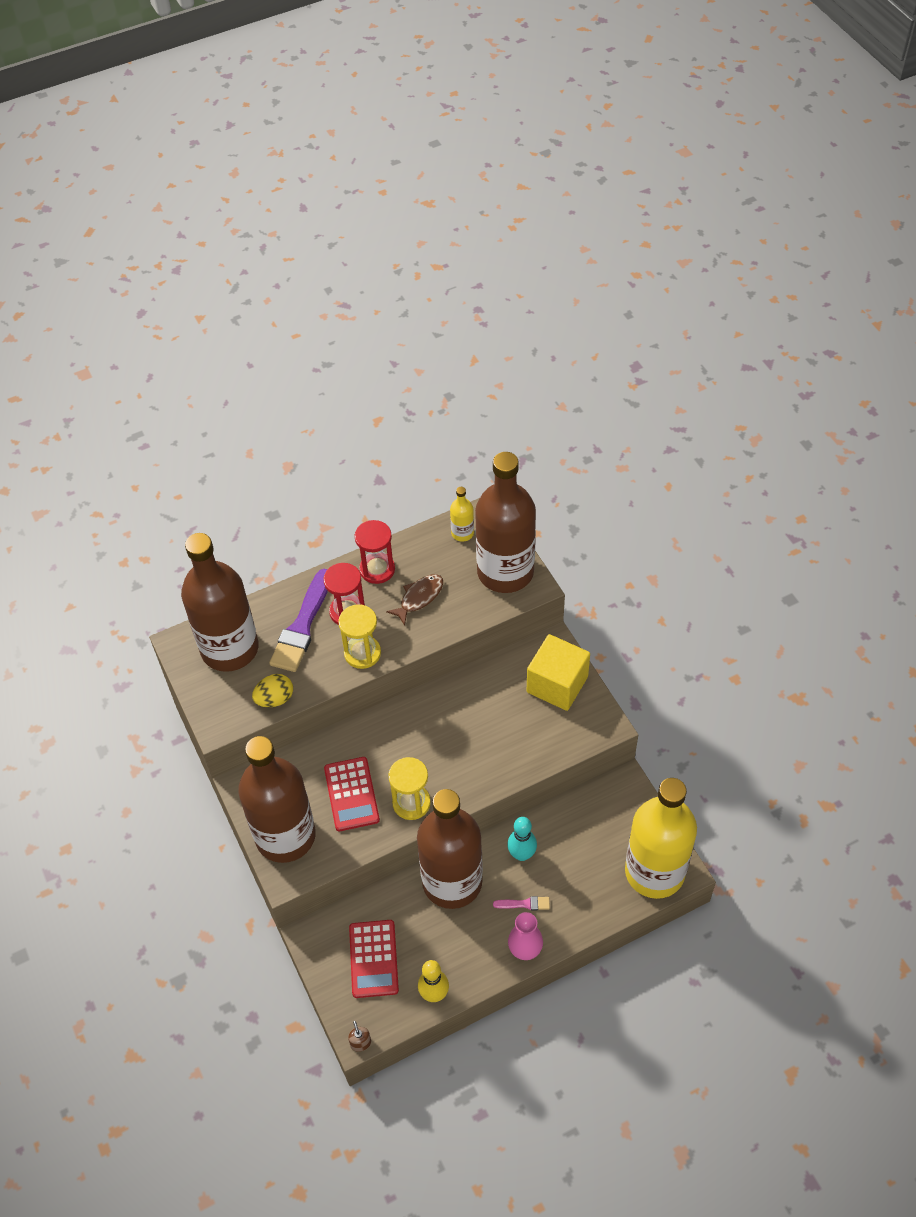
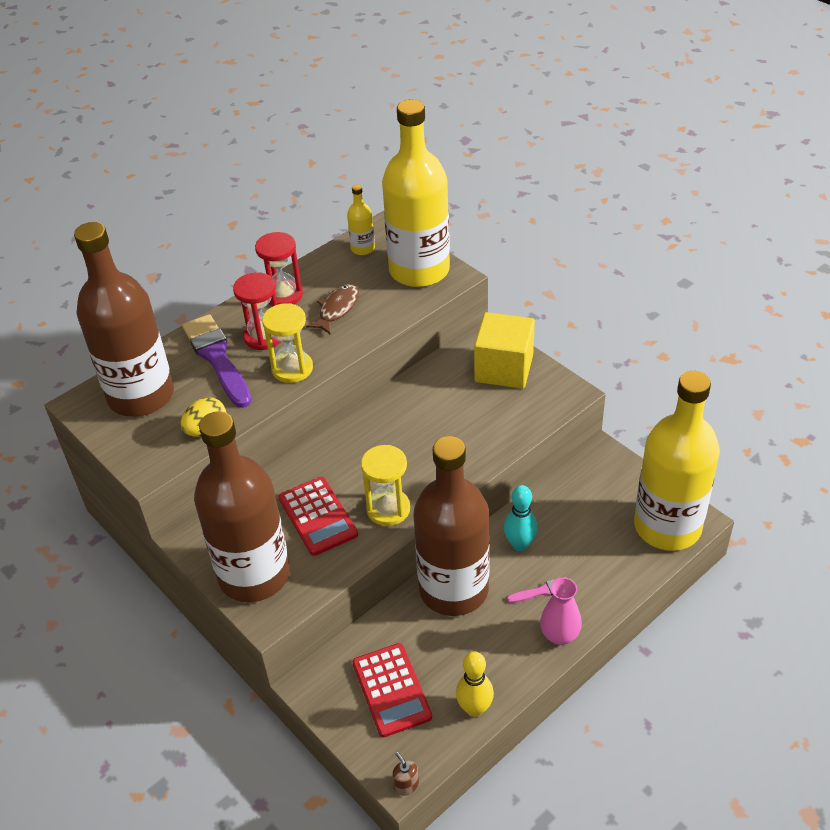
camera: 15 degrees left, 10 degrees down
purple brush [269,569,328,672] -> purple brush turned 150 degrees clockwise [182,314,252,408]
brown bottle [475,452,536,593] -> yellow bottle [382,99,450,287]

